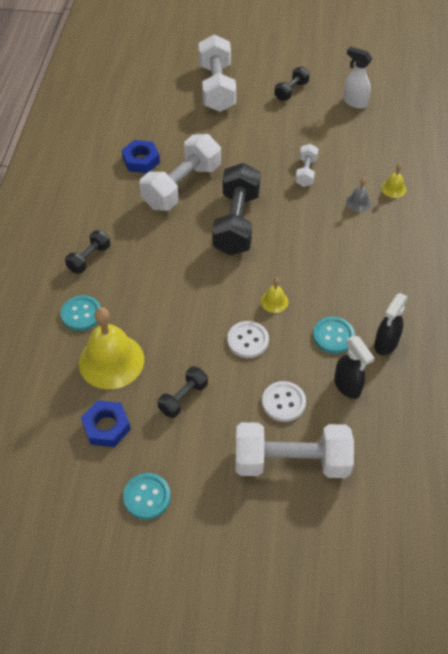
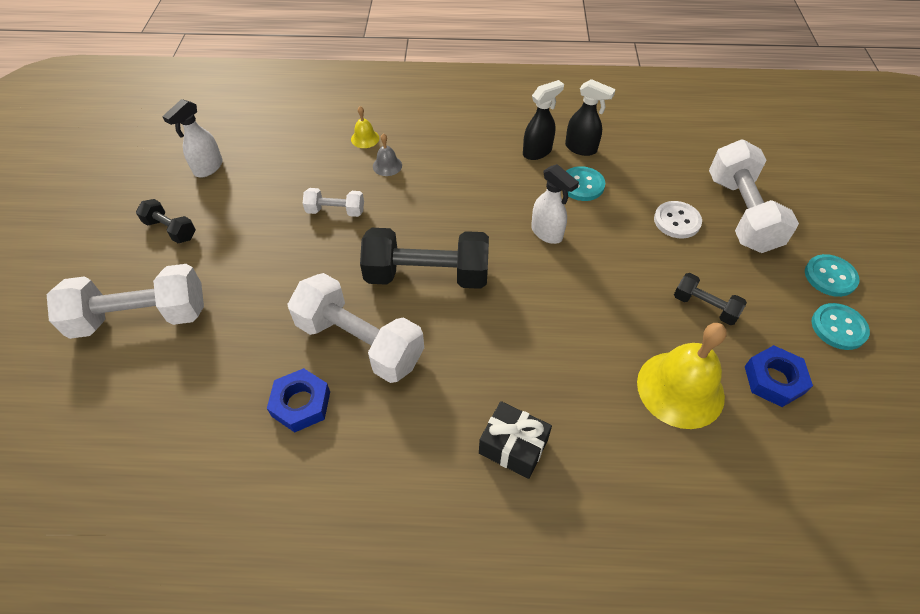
camera: 95 degrees left, 0 degrees up
turquoise button [60,295,101,331] -> turquoise button moved to [805,254,860,297]
black dumbbell [65,230,110,274] -> black gift [479,401,552,479]
white button [227,321,269,358] -> none
yellow bell [261,278,288,313] -> white spray bottle [531,164,579,244]
black spray bottle [334,336,374,399] -> black spray bottle moved to [523,80,564,160]

